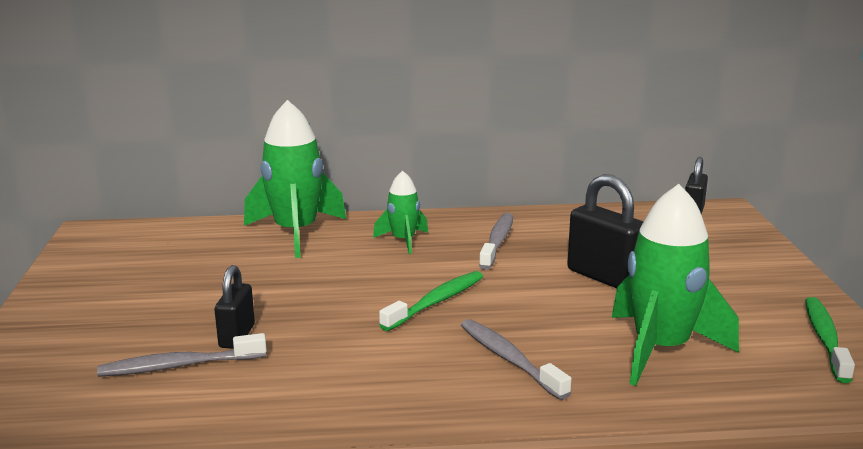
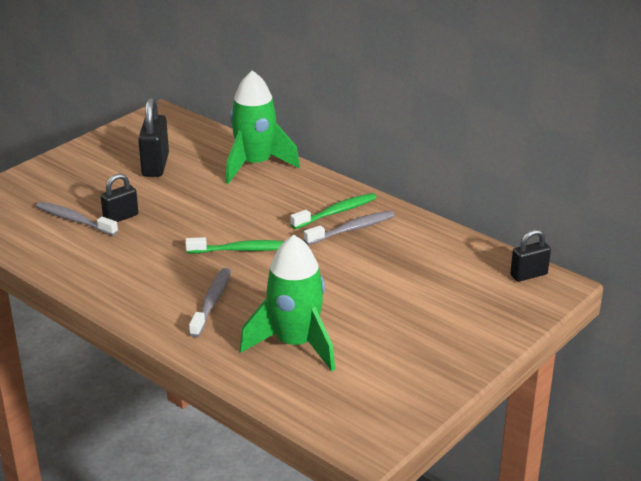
camera: 45 degrees right, 10 degrees up
green rocket [373,171,428,254] -> none
black padlock [567,174,643,288] -> black padlock moved to [138,97,169,177]
green toothbrush [805,297,855,383] -> green toothbrush moved to [290,193,376,229]

